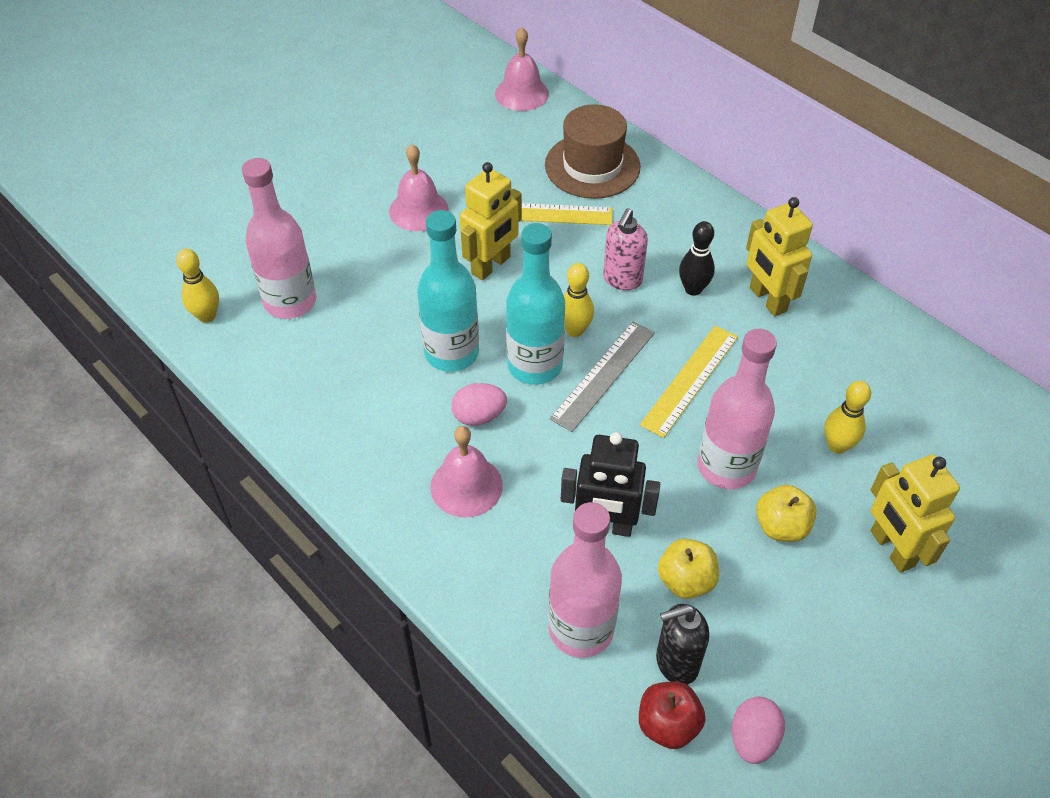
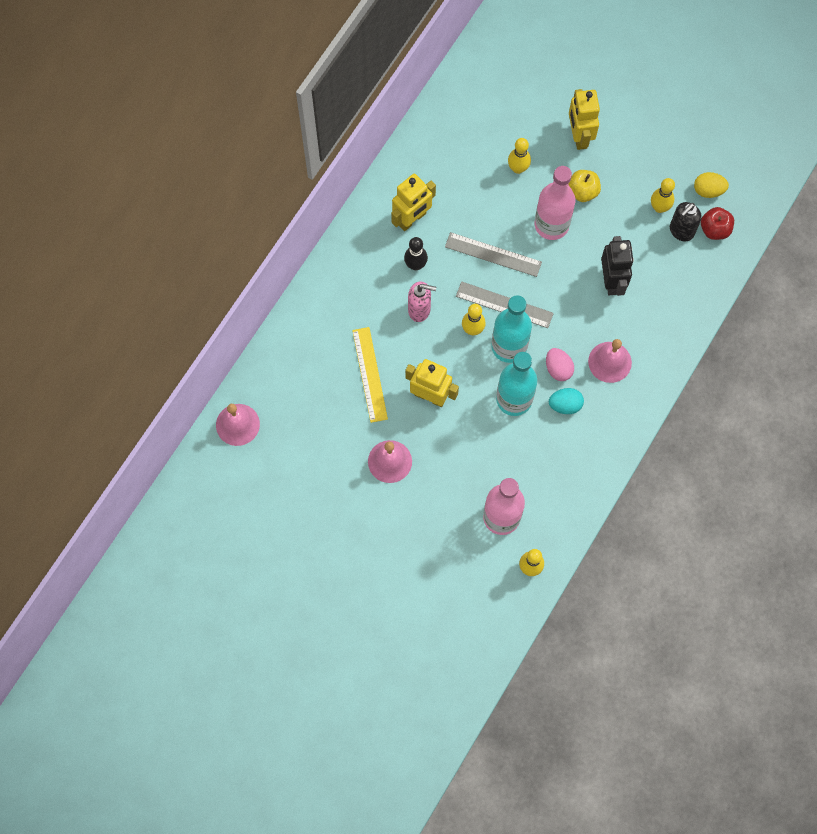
camera: 105 degrees left, 20 degrees up
brown hat [545,104,641,199] -> none
pink bottle [548,502,622,658] -> none
yellow ruler [640,326,738,438] -> grey ruler [445,232,542,277]
black soap dispenser [656,604,709,685] -> black soap dispenser turned 75 degrees clockwise [670,202,702,241]
yellow apple [658,539,719,599] -> none
pink egg [732,697,785,764] -> yellow egg [694,172,729,198]
yellow robot [871,455,960,573] -> yellow robot turned 120 degrees clockwise [569,89,600,150]
none -> turquoise egg [549,388,584,414]
none -> yellow bowling pin [651,178,675,213]

